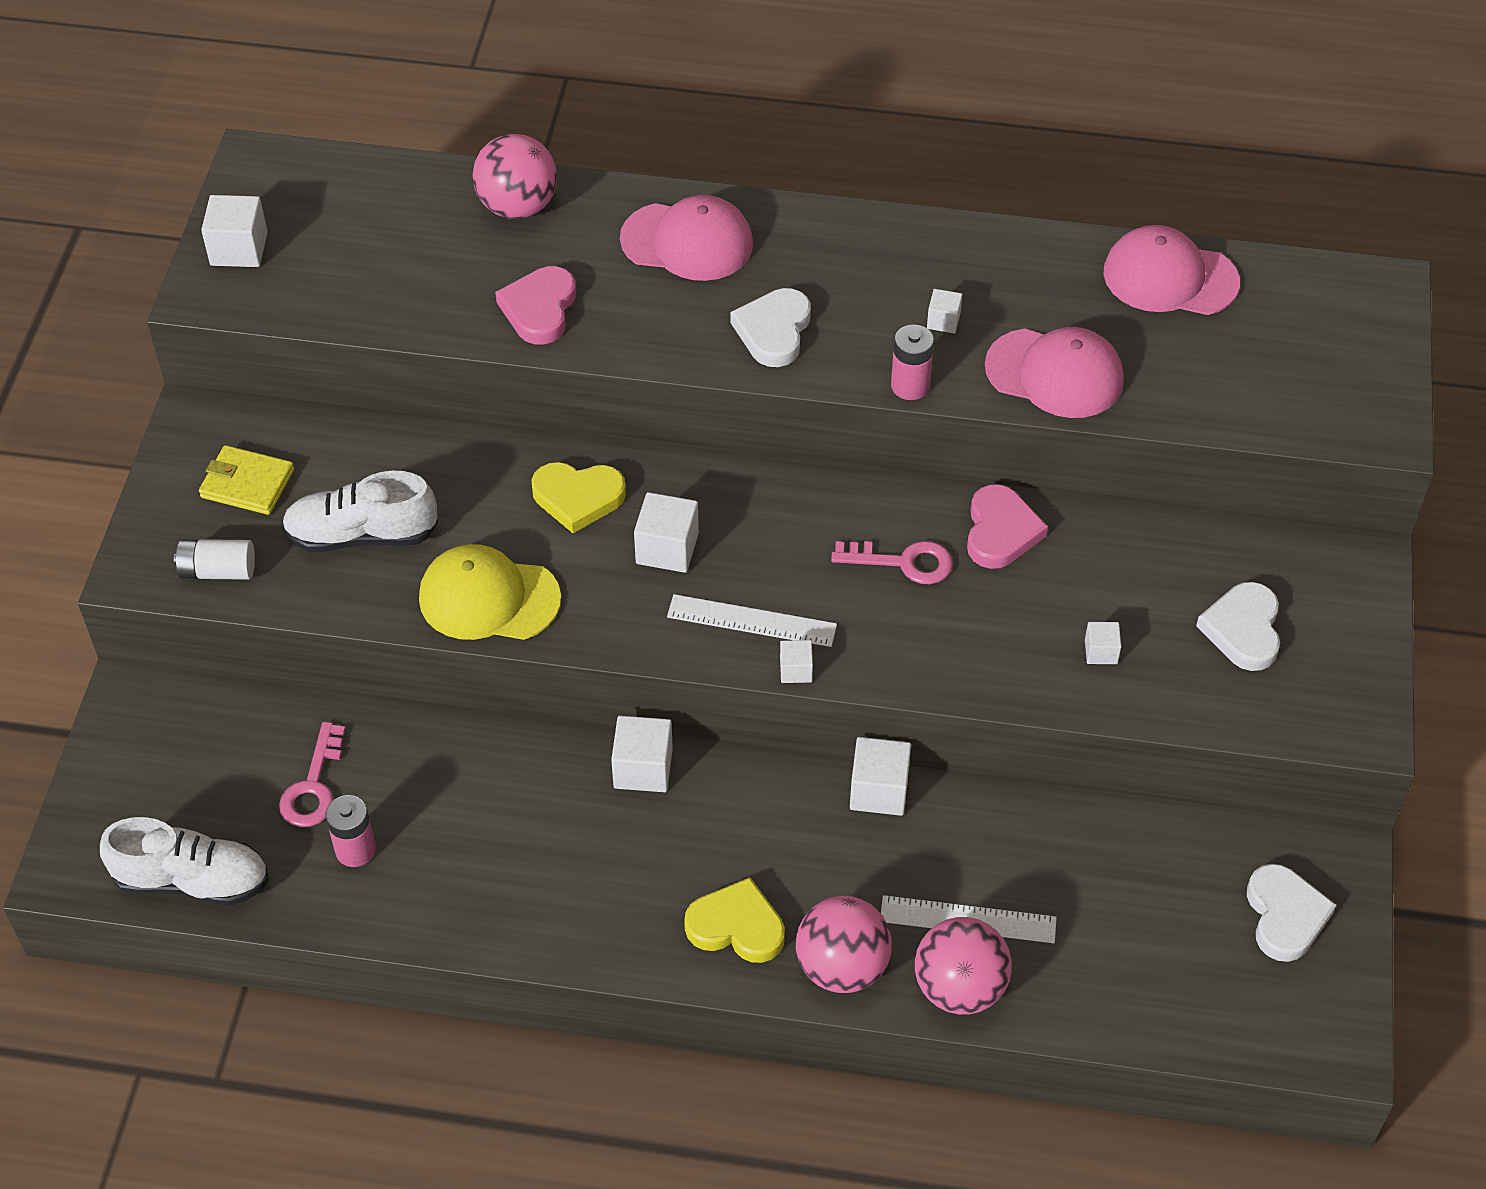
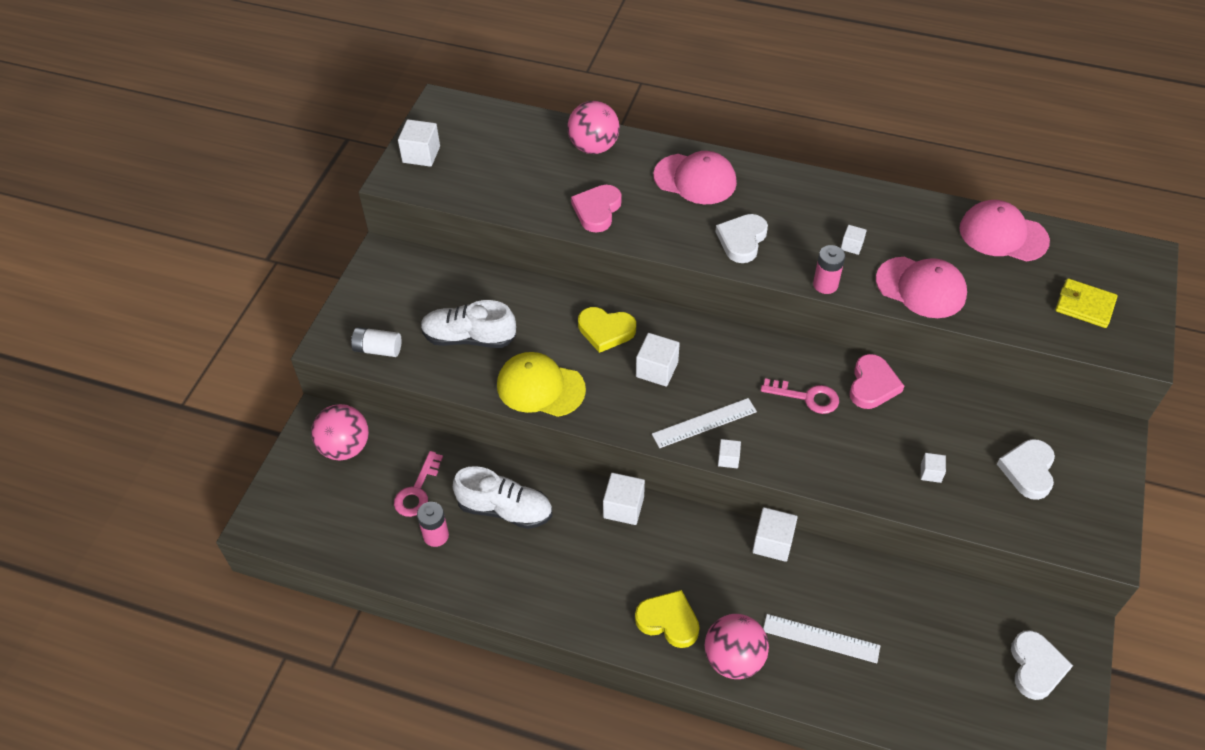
camera: 10 degrees right, 0 degrees up
white shoe [100,817,269,906] -> white shoe moved to [453,466,552,529]
yellow wallet [199,445,294,515] -> yellow wallet moved to [1055,278,1118,328]
white ruler [667,594,837,647] -> white ruler turned 45 degrees counterclockwise [652,398,757,448]
pink ball [915,917,1012,1015] -> pink ball moved to [311,404,369,461]

